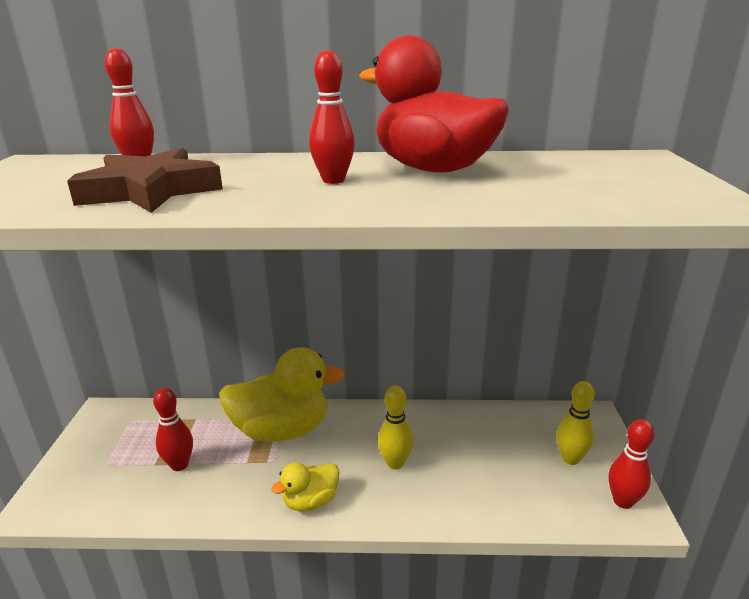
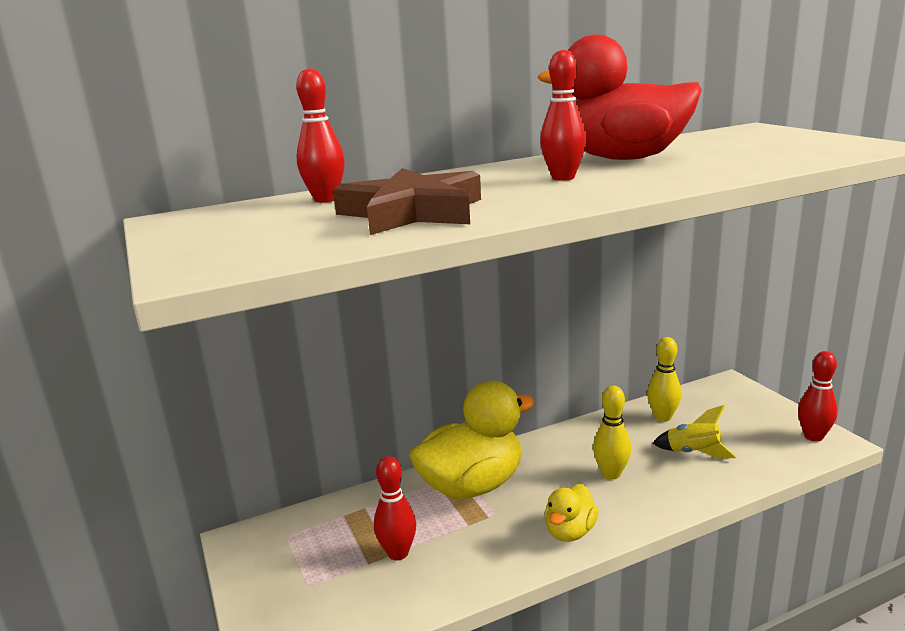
camera: 25 degrees left, 5 degrees down
yellow bowling pin [557,381,595,465] -> yellow bowling pin moved to [647,337,681,422]
none -> yellow rocket [652,405,736,459]

